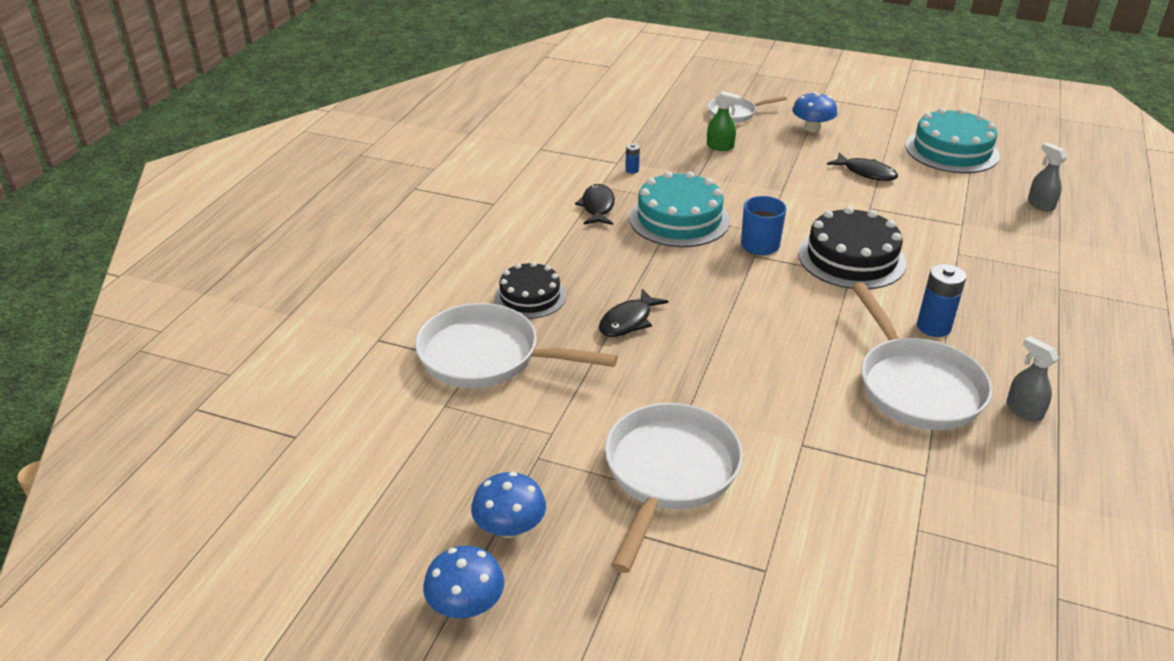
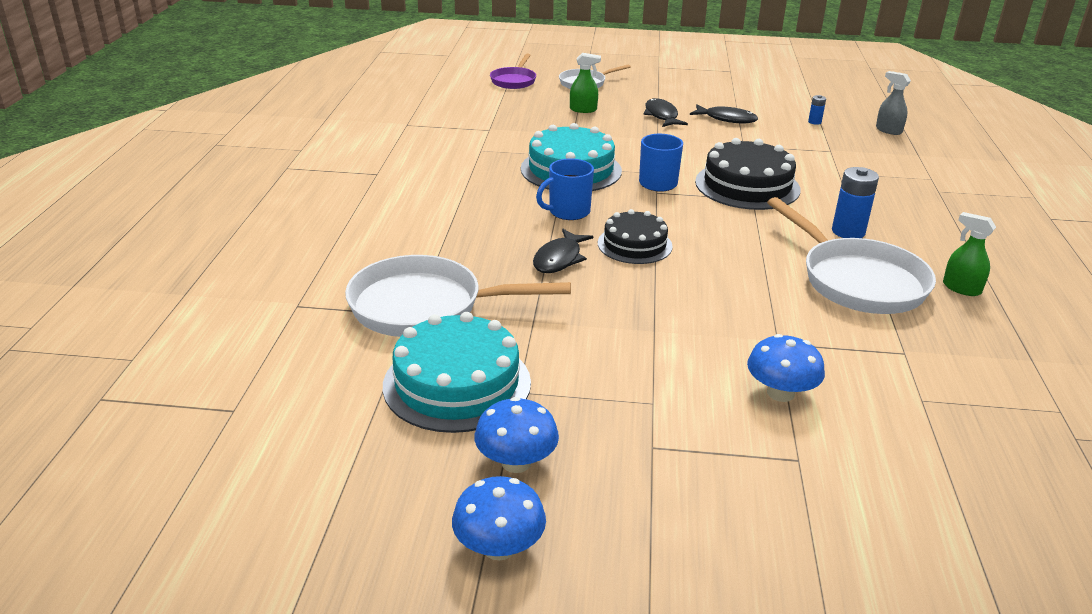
camera: 15 degrees left, 5 degrees down
black cake [494,262,566,319] -> black cake moved to [598,209,673,264]
black fish [575,184,615,225] -> black fish moved to [643,98,688,127]
white pan [605,403,743,573] -> none
blue battery [625,143,640,174] -> blue battery moved to [808,95,826,125]
blue mushroom [792,92,837,132] -> blue mushroom moved to [747,334,825,402]
turquoise cake [905,108,1000,173] -> turquoise cake moved to [383,312,531,433]
grey spray bottle [1006,336,1059,421] -> green spray bottle [943,212,996,296]
none -> purple pan [490,54,536,89]
none -> blue mug [536,158,594,220]

